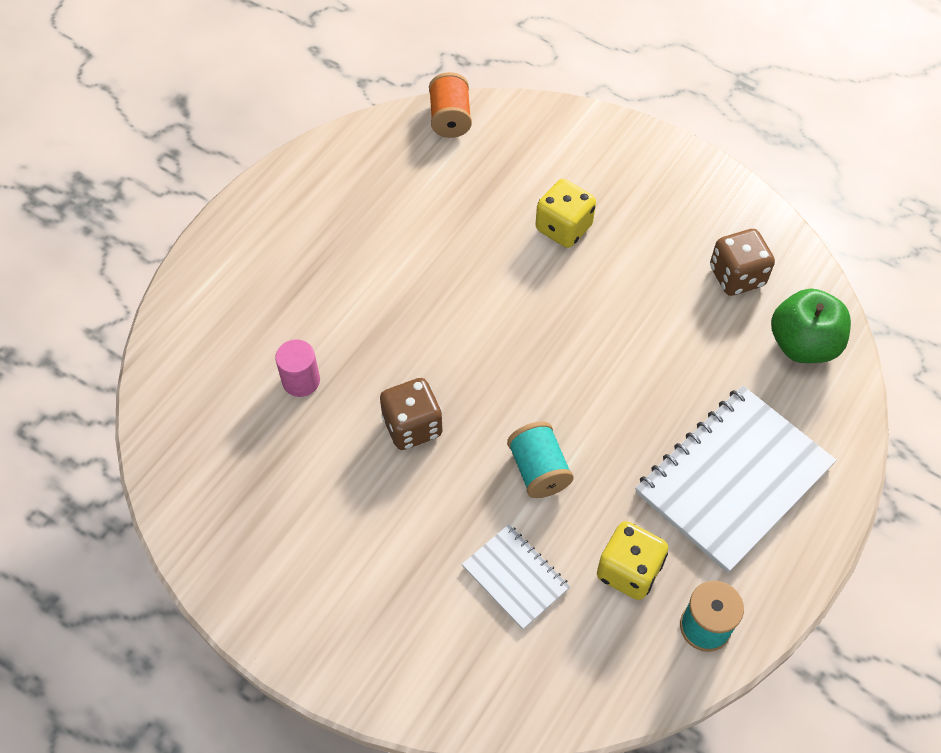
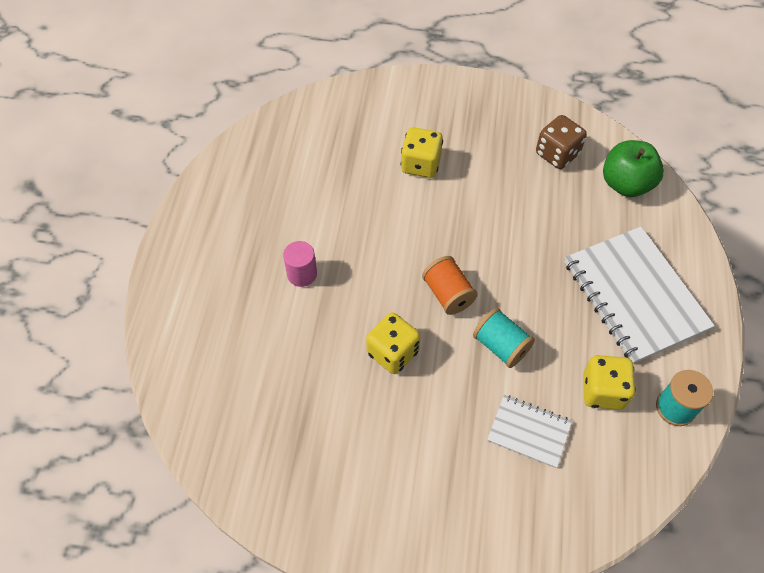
camera: 25 degrees left, 0 degrees up
pink cylinder [275,340,320,397] -> pink cylinder moved to [283,241,317,287]
brown dice [380,378,443,450] -> yellow dice [366,312,420,374]
orange spool [429,72,472,138] -> orange spool moved to [422,256,478,315]
white notebook [635,385,837,573] -> white notebook turned 45 degrees counterclockwise [565,227,715,364]

